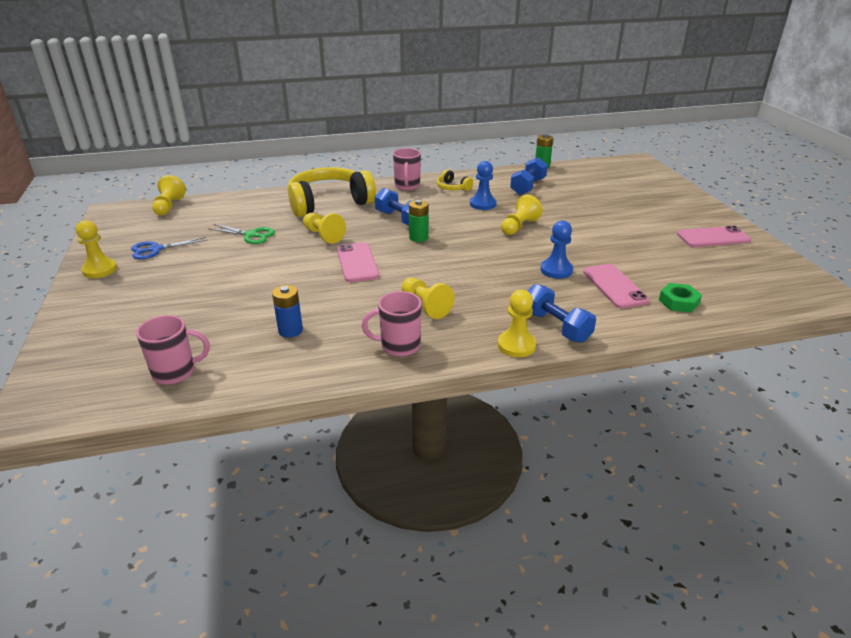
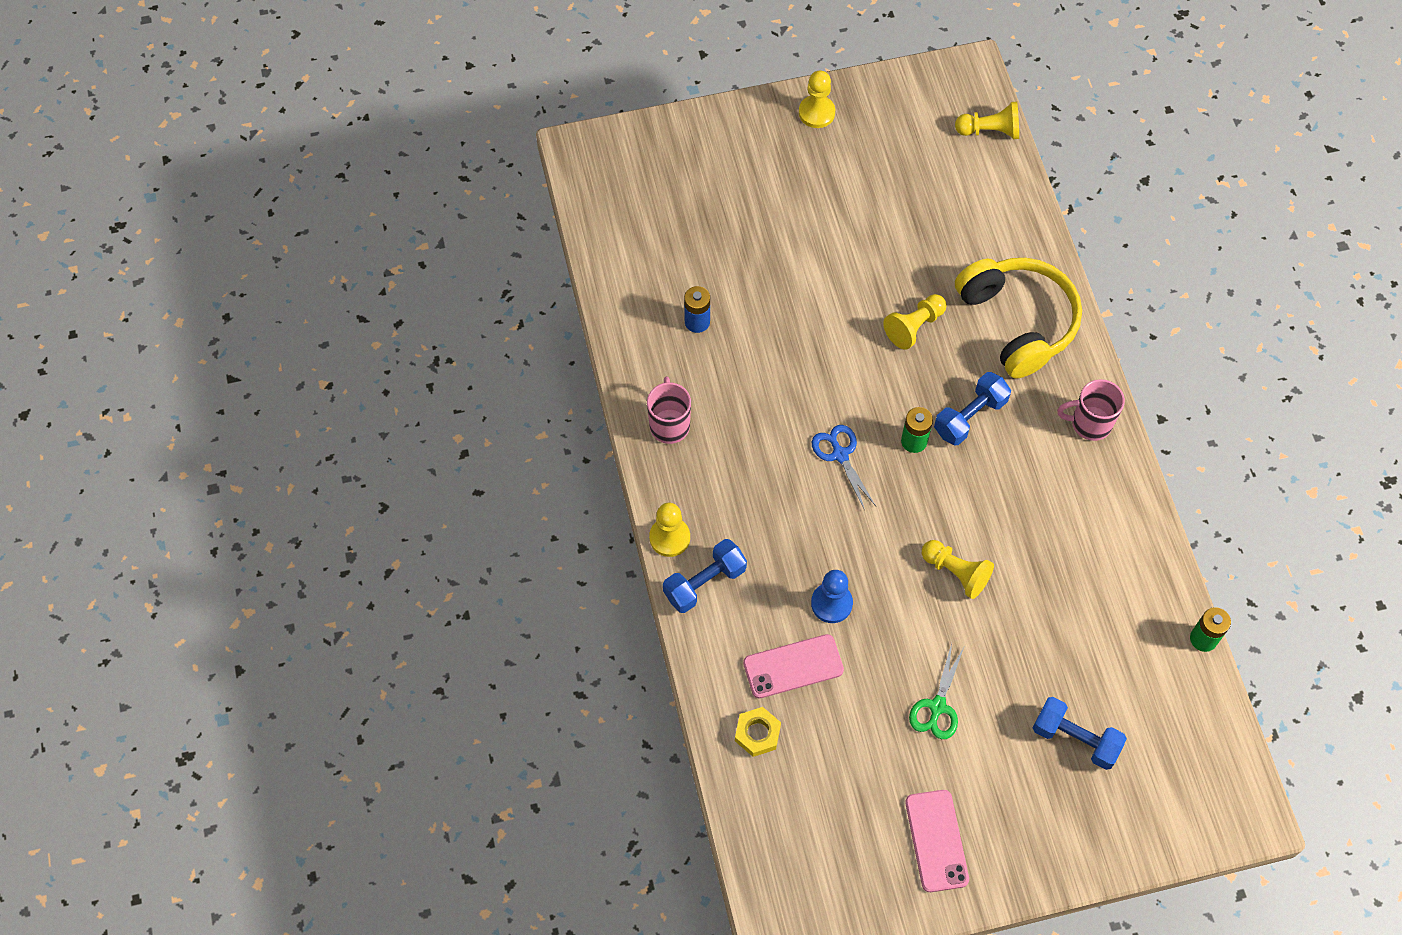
camera: 90 degrees right, 30 degrees up
blue scissors [131,237,207,260] -> blue scissors moved to [812,425,876,510]
pink mug [136,315,210,385] -> none
green scissors [208,224,275,244] -> green scissors moved to [909,643,964,739]
pink phone [337,243,379,282] -> none
yellow pawn [401,278,455,319] -> none
yellow headphones [437,170,473,191] -> none
blue pawn [470,161,496,210] -> none
blue dumbbell [510,157,548,195] -> blue dumbbell moved to [1033,697,1127,770]
green nut [659,283,702,313] -> yellow nut [735,707,781,757]

